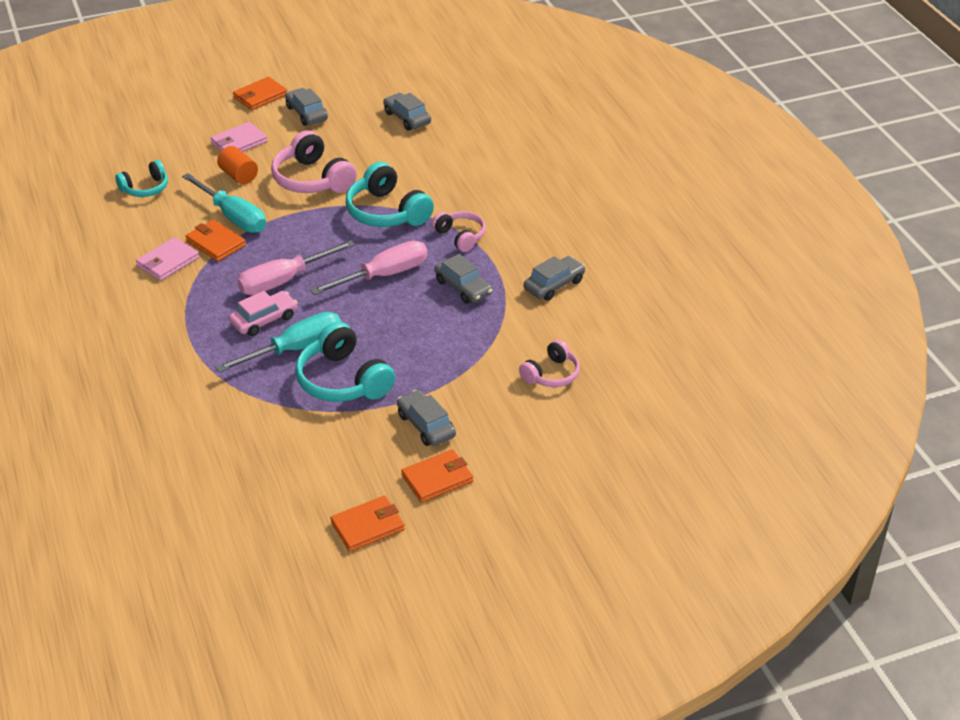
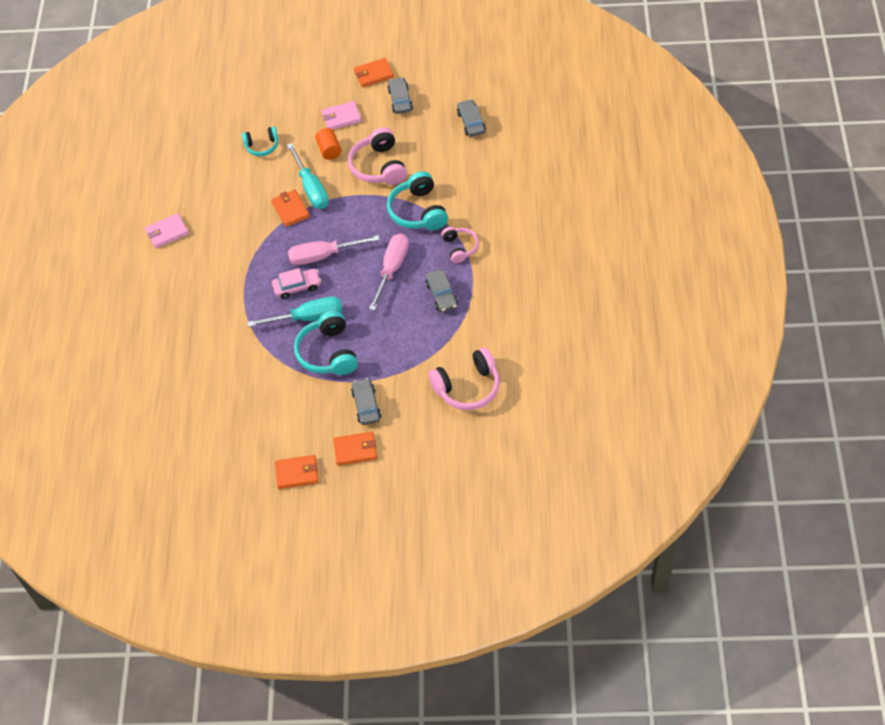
camera: 25 degrees right, 15 degrees up
pink wallet [136,237,199,281] -> pink wallet moved to [145,213,189,248]
pink screwdriver [310,241,428,295] -> pink screwdriver turned 60 degrees counterclockwise [369,233,409,311]
pink headphones [519,339,580,387] -> pink headphones [428,347,500,410], size x1.66
grey car [524,256,585,301] -> none

